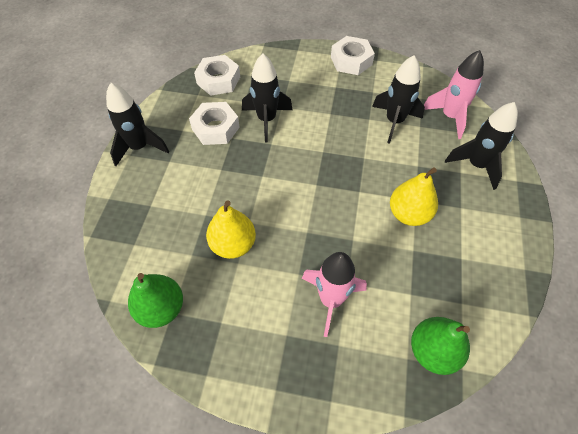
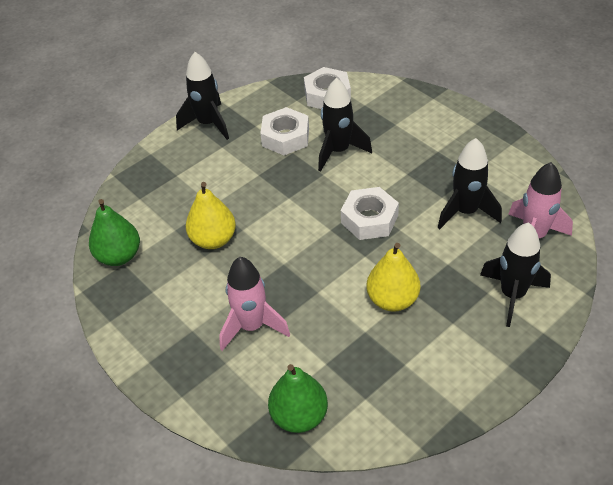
camera: 40 degrees right, 10 degrees down
white nut [331,36,375,75] -> white nut moved to [341,187,399,240]

